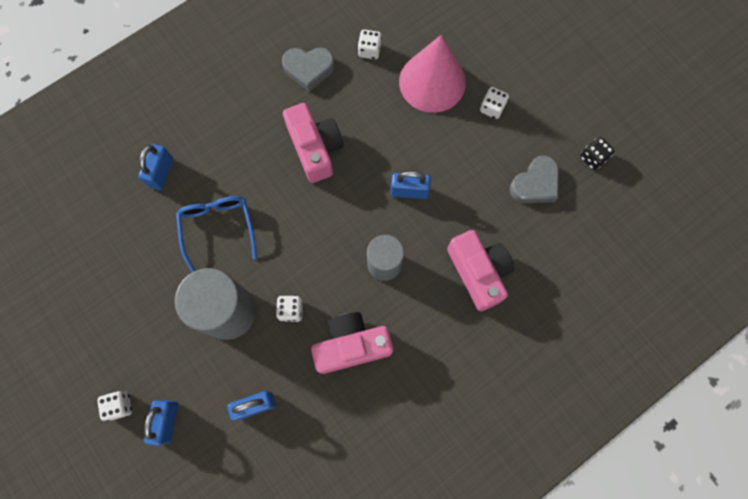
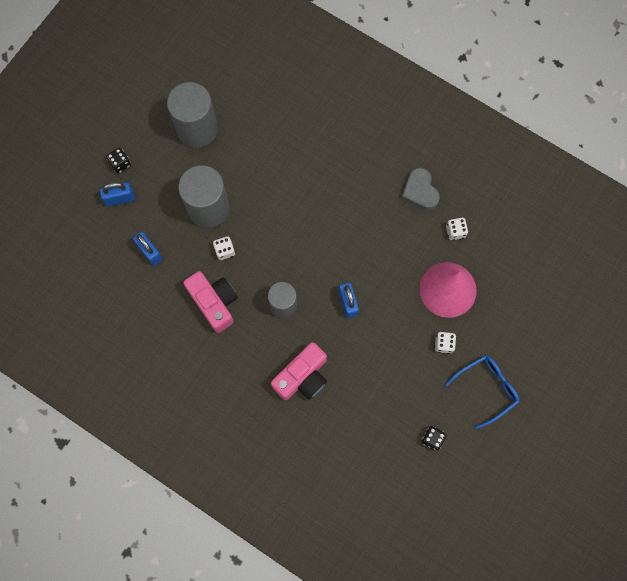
camera: 70 degrees right, 0 degrees up
white dice [97,391,132,421] -> black dice [106,148,131,173]
blue padlock [138,144,173,190] -> none
blue glasses [176,196,257,272] -> blue glasses moved to [445,355,519,429]
pink camera [283,103,343,183] -> none
grey heart [510,155,559,203] -> none
none -> grey cylinder [167,82,218,148]

